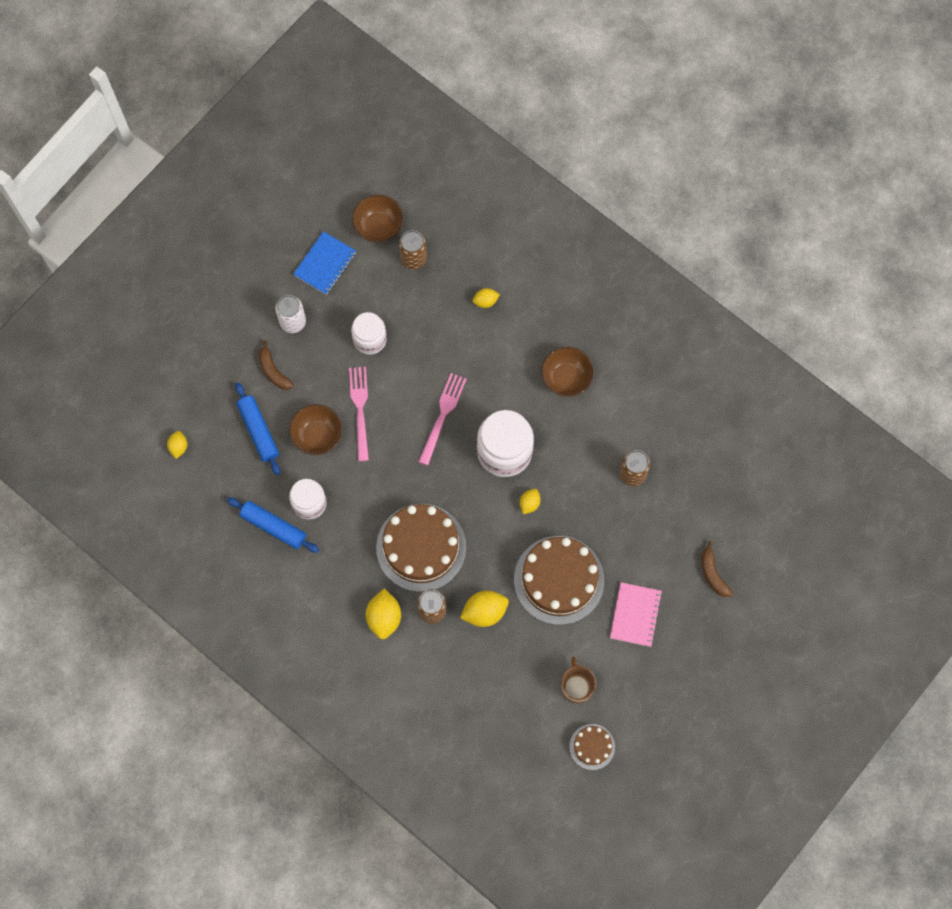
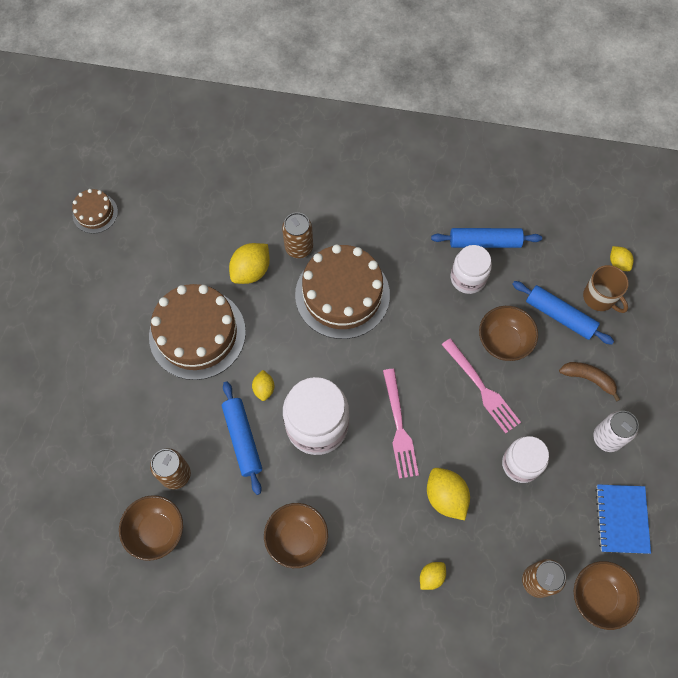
camera: 150 degrees right, 5 degrees down
yellow lemon [366,589,401,639] -> yellow lemon moved to [427,468,470,520]
brown mug [561,656,596,704] -> brown mug moved to [583,265,628,313]
pink notebook [610,582,662,647] -> none
brown banana [701,541,733,597] -> none
none -> brown bowl [119,495,183,561]
none -> blue rolling pin [222,381,262,495]

